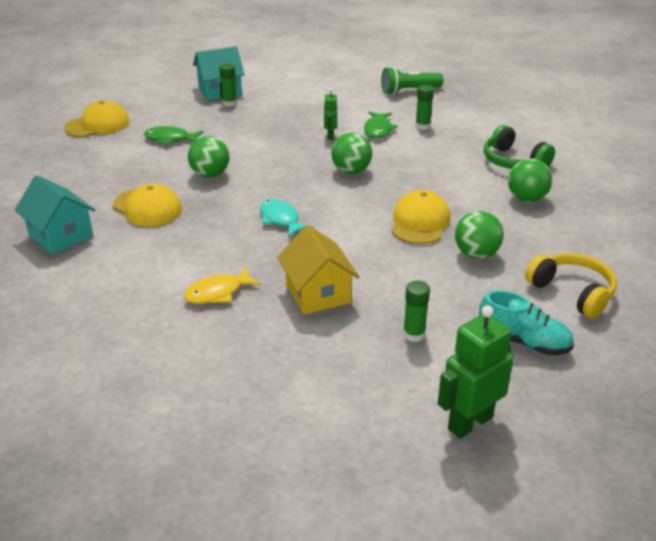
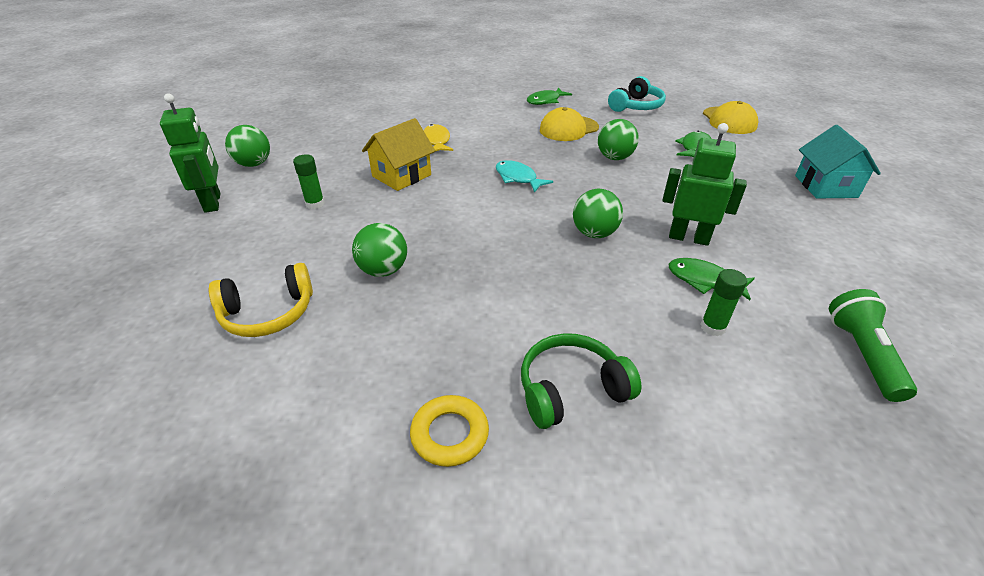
camera: 110 degrees right, 5 degrees up
turquoise house [15,175,95,254] -> green fish [527,88,572,105]
green glue stick [219,63,237,107] -> none
turquoise fish [260,199,313,238] -> turquoise fish turned 120 degrees counterclockwise [496,160,553,193]
yellow house [278,225,360,315] -> yellow house turned 45 degrees counterclockwise [362,118,435,191]
green robot [324,88,337,140] -> green robot [662,123,747,246], size x1.82
yellow cap [391,190,450,244] -> none
turquoise shoe [479,290,574,355] -> none
green ball [508,159,552,202] -> green ball moved to [225,125,270,167]
none -> yellow ring [410,395,489,467]
none -> turquoise headphones [608,76,666,112]

